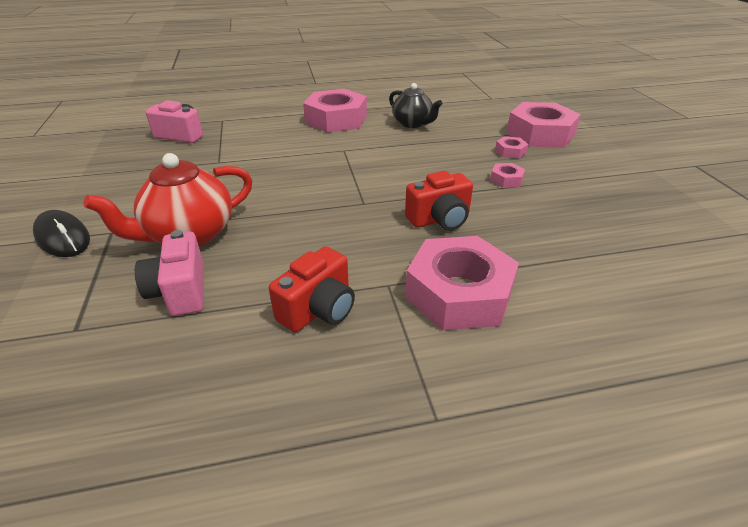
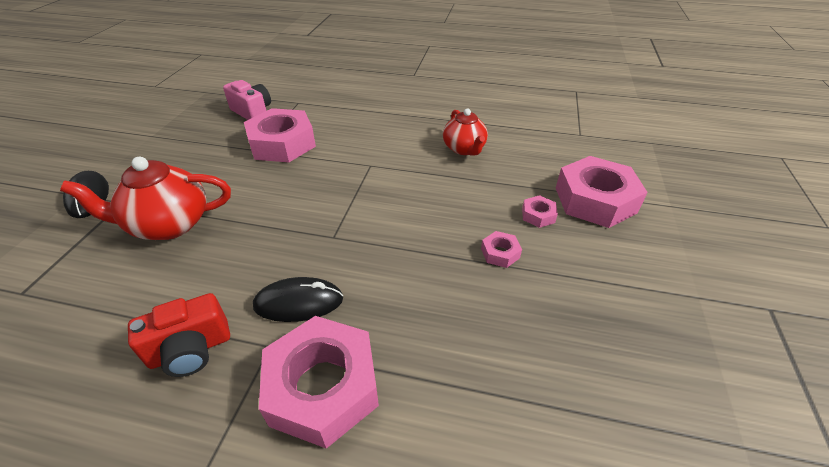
camera: 25 degrees right, 5 degrees up
pink camera [135,230,204,316] -> none
pink nut [303,89,367,133] -> pink nut moved to [244,108,316,162]
black teapot [389,83,443,128] -> red teapot [443,109,488,156]
red camera [405,171,473,231] -> none
none -> black mouse [253,277,343,322]

